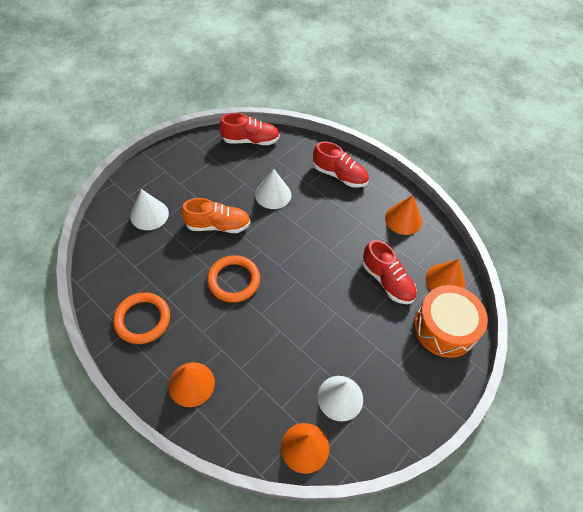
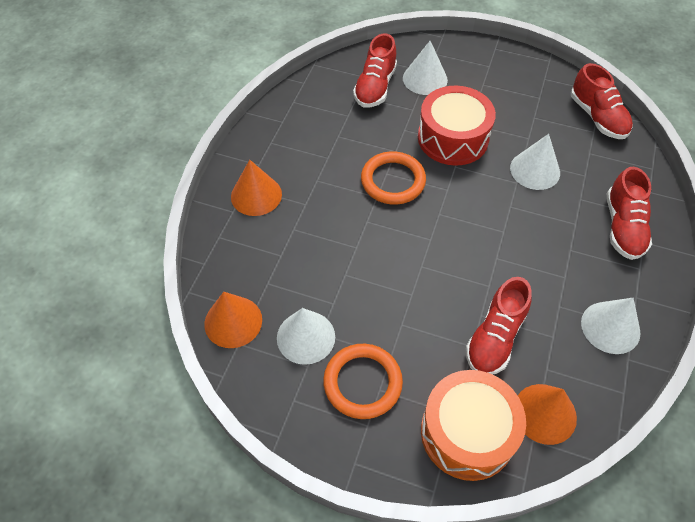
camera: 70 degrees right, 0 degrees up
orange ring [113,292,170,344] -> orange ring moved to [323,344,403,419]
orange shoe [181,198,250,233] -> red drum [418,86,496,165]
orange cone [385,195,422,235] -> white cone [581,298,641,354]
none -> red shoe [353,33,397,108]

